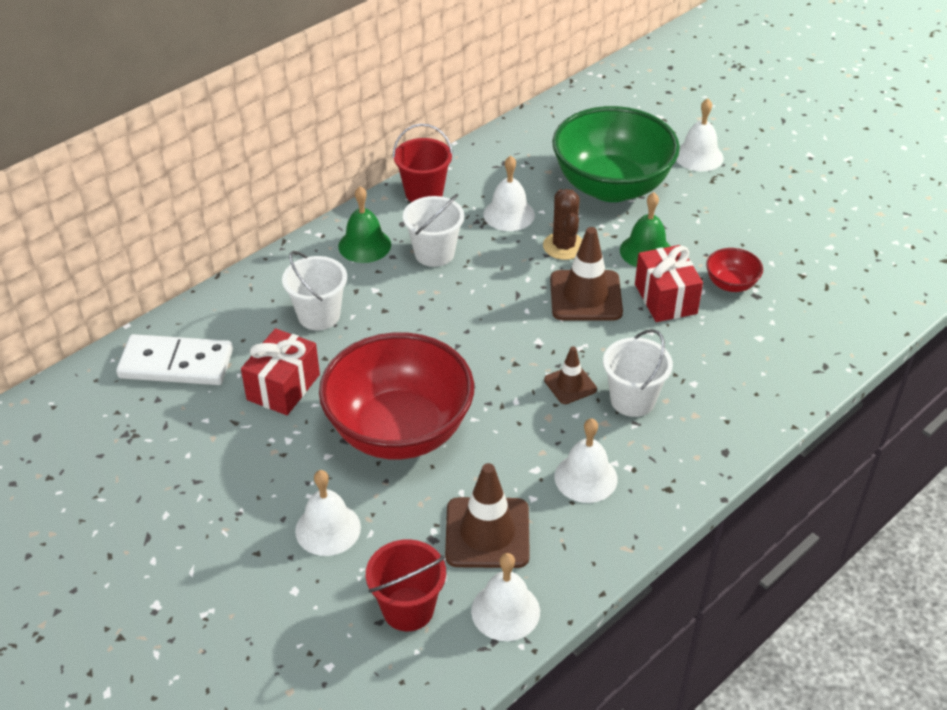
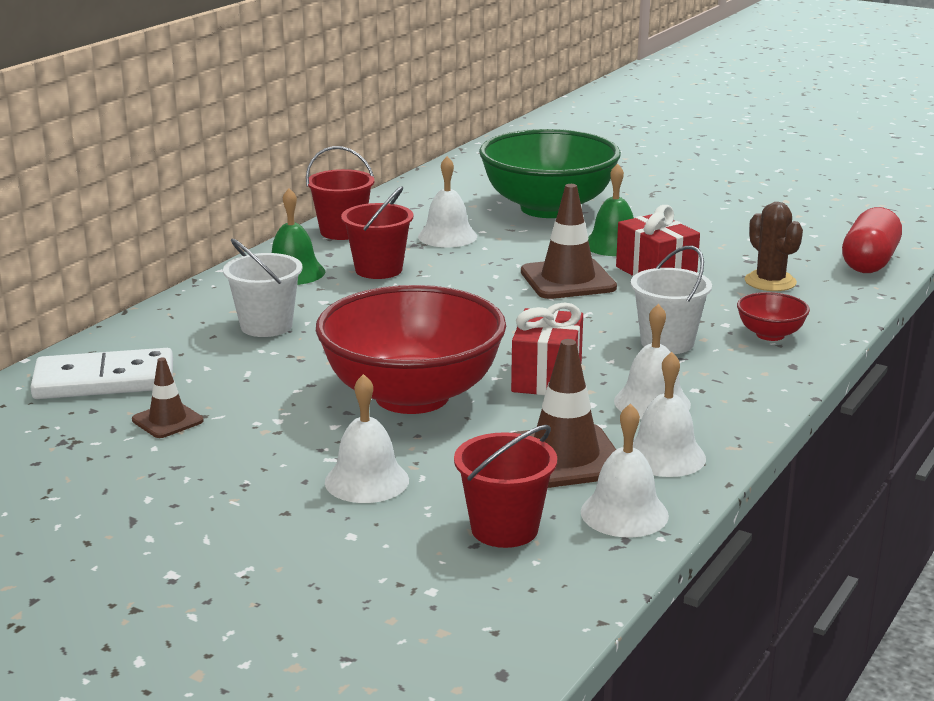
camera: 15 degrees left, 20 degrees down
red gift [241,328,320,415] -> red gift moved to [511,302,583,395]
white bucket [403,194,464,267] -> red bucket [341,186,413,279]
brown cactus [543,189,583,260] -> brown cactus moved to [745,202,803,291]
brown traffic cone [544,347,597,404] -> brown traffic cone moved to [132,357,204,438]
white bell [676,98,723,171] -> white bell moved to [633,352,706,477]
red bowl [706,248,763,292] -> red bowl moved to [737,292,810,341]
none -> red capsule [842,207,902,273]

